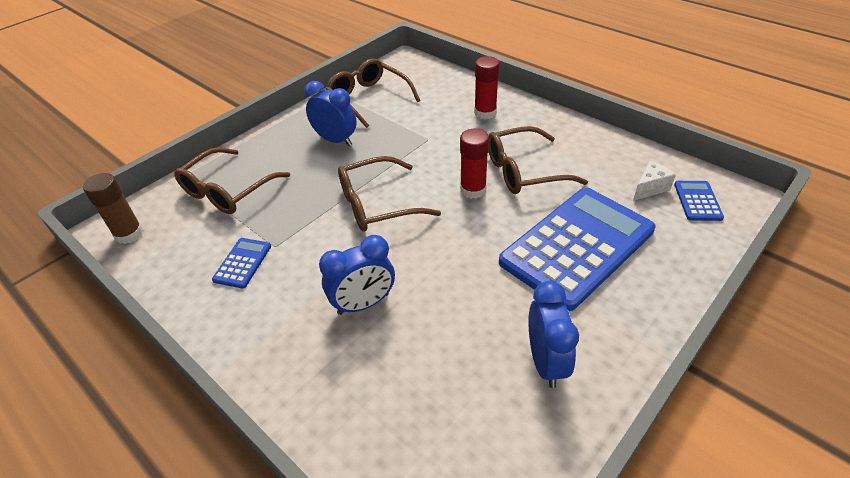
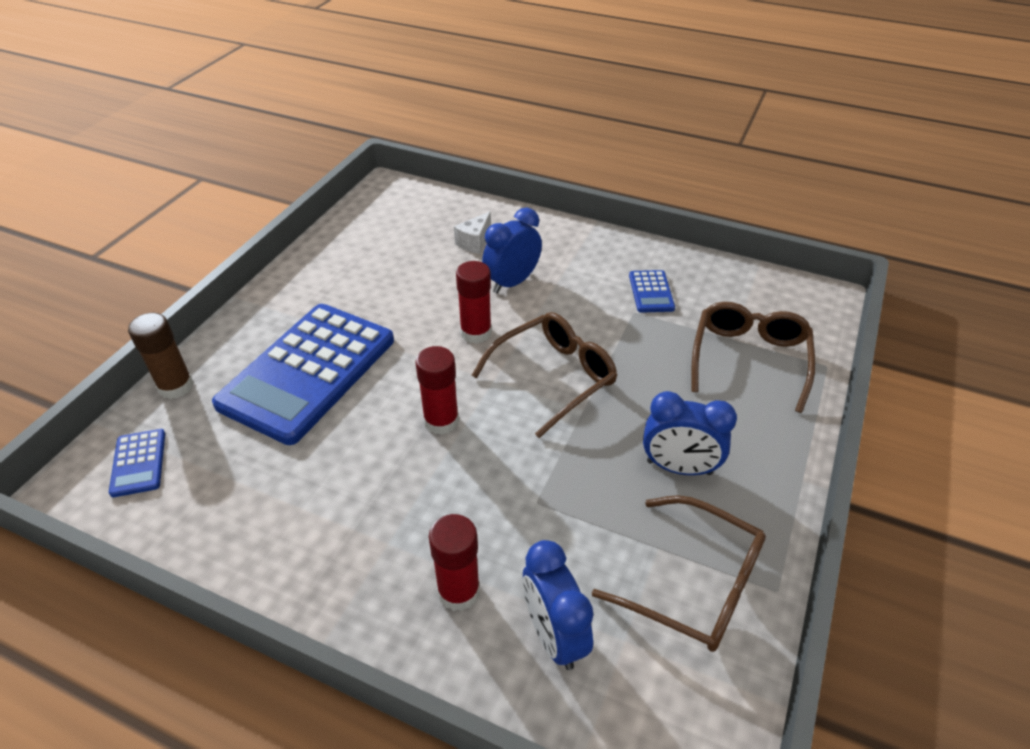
camera: 160 degrees right, 0 degrees up
brown glue stick [83,173,143,244] -> brown glue stick moved to [128,313,194,399]
brown glasses [489,126,588,194] -> none
blue clock [528,281,579,388] -> blue clock moved to [522,540,593,670]
white cheese [633,161,676,201] -> white cheese moved to [454,211,491,254]
none -> red glue stick [456,261,492,344]

